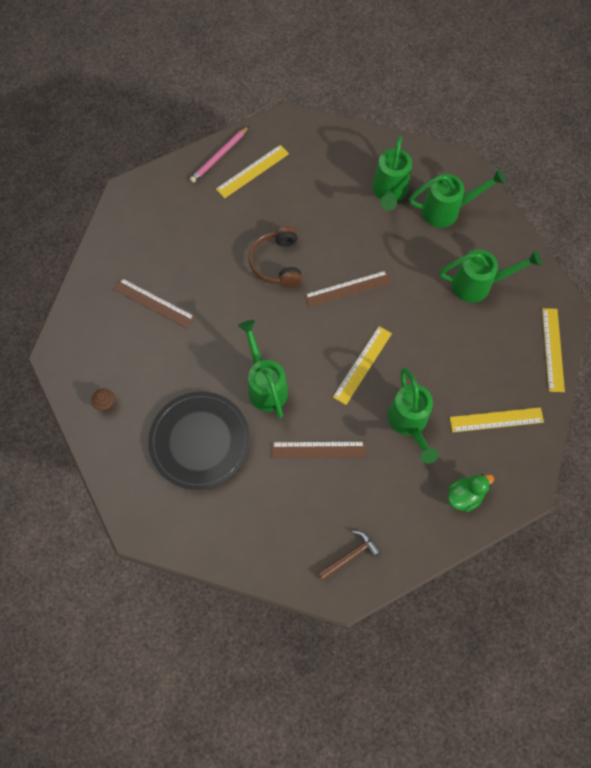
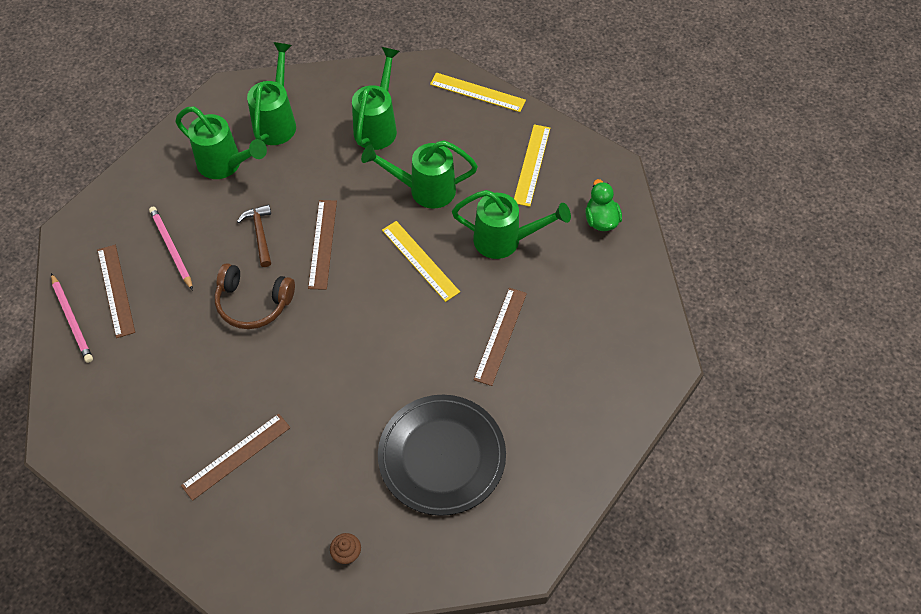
camera: 70 degrees left, 10 degrees down
yellow ruler [216,145,289,199] -> brown ruler [97,245,135,338]
green watering can [238,320,288,418] -> green watering can moved to [361,141,478,209]
brown hammer [317,530,381,581] -> brown hammer moved to [237,204,271,267]
none -> pink pencil [149,207,193,290]

